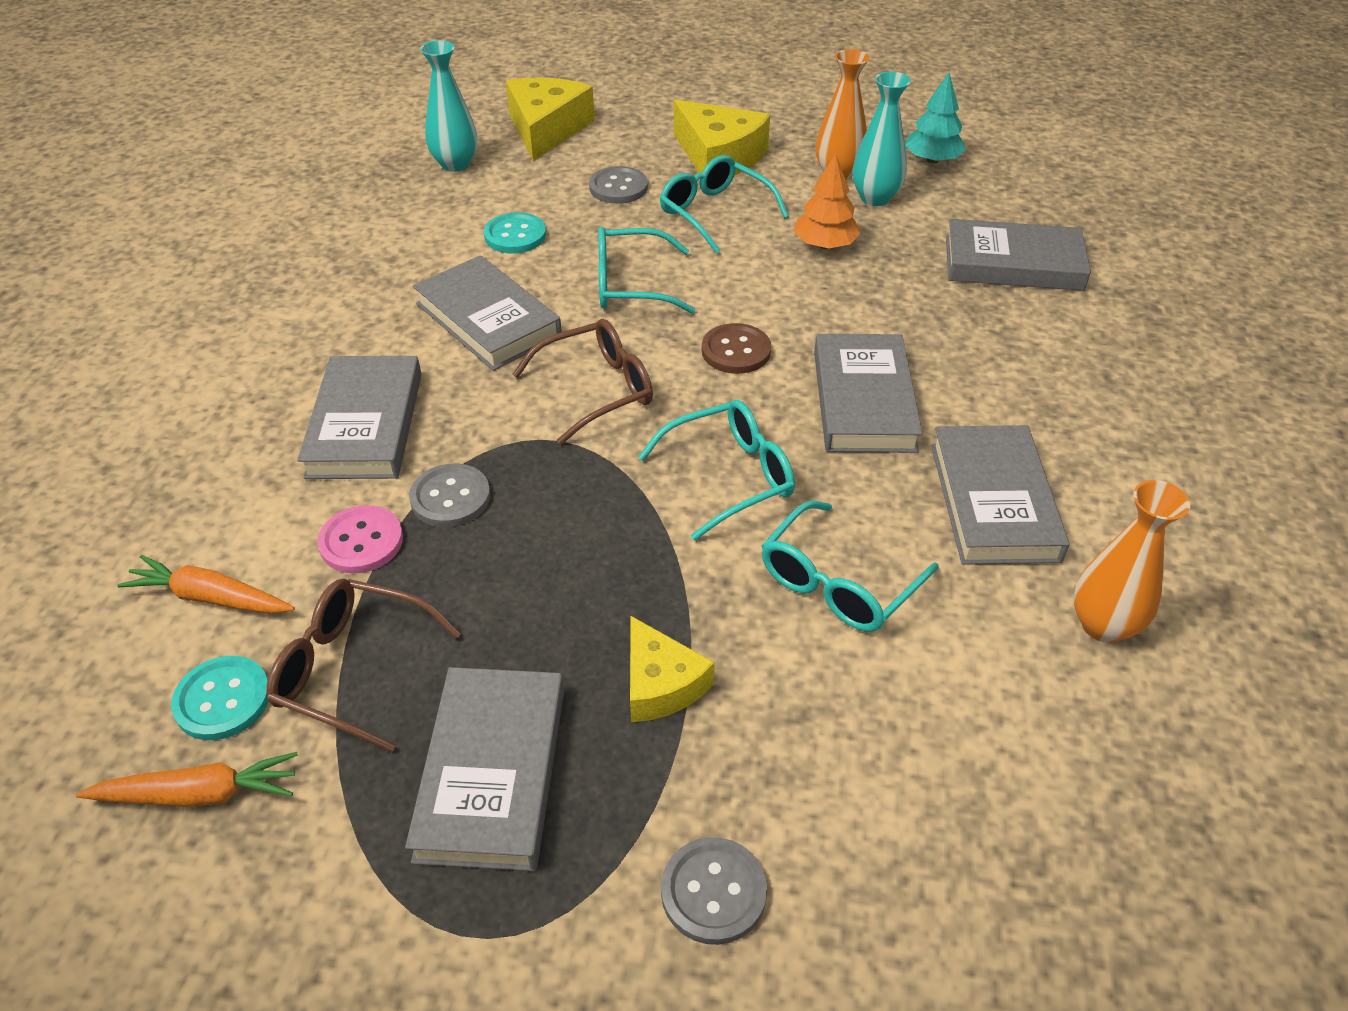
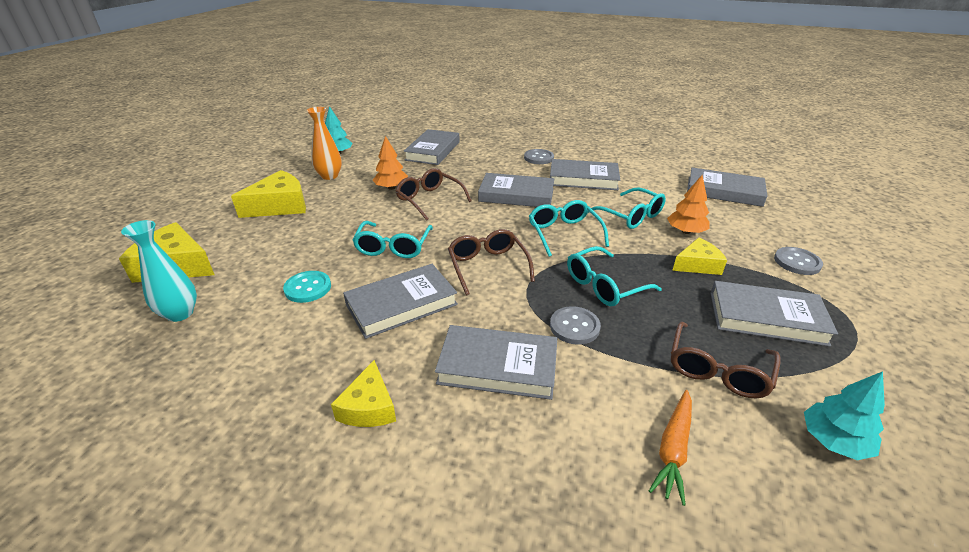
camera: 80 degrees left, 10 degrees down
orange carrot [76,752,298,807] -> turquoise tree [804,371,885,460]
turquoise button [171,656,269,740] -> none
pink button [317,505,403,574] -> none
grey button [589,166,648,204] -> grey button moved to [524,149,554,164]
turquoise glasses [660,155,789,253] -> turquoise glasses moved to [567,246,662,306]
brown button [702,323,771,374] -> none
turquoise vase [853,71,911,206] -> none
orange vase [1073,480,1190,643] -> none
none -> yellow cheese [331,360,396,427]
none -> brown glasses [396,168,472,221]
none -> orange tree [667,175,710,234]
none -> grey book [687,168,768,207]

